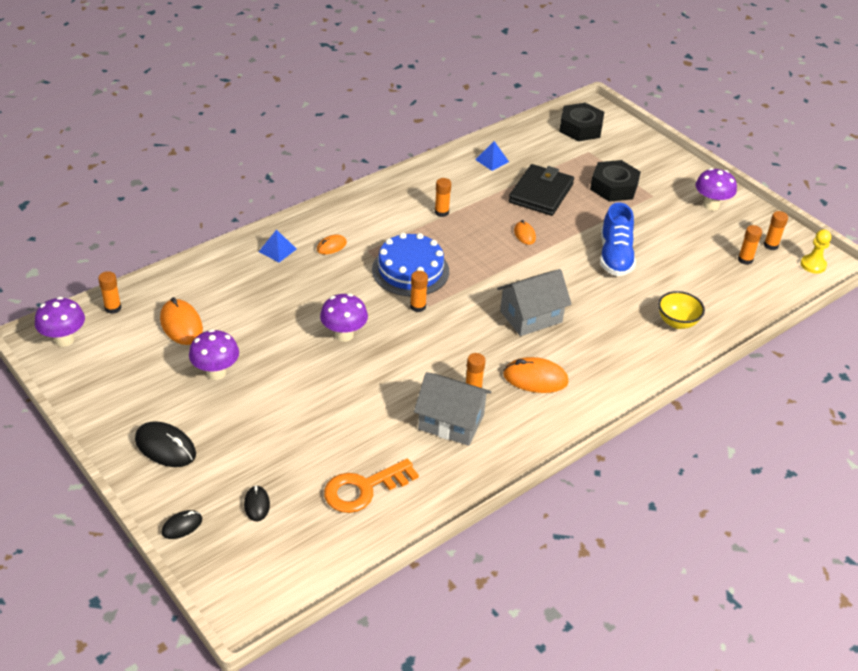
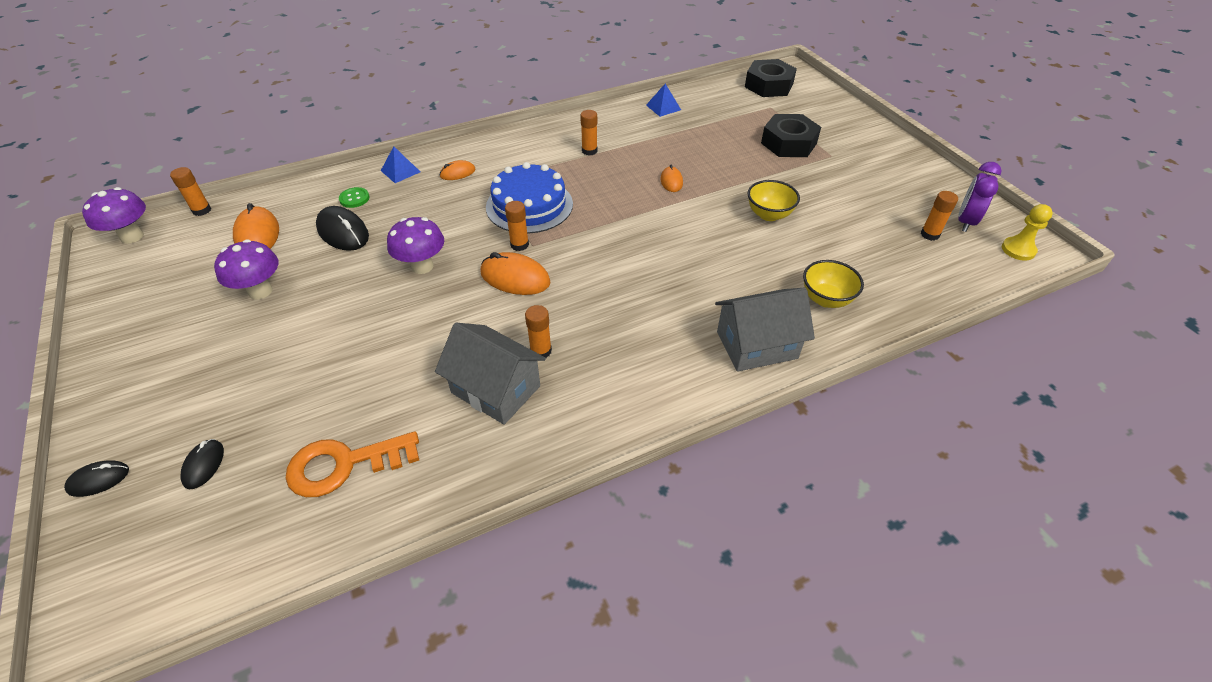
camera: 15 degrees right, 5 degrees up
black mouse [135,421,196,467] -> black mouse moved to [316,206,369,251]
grey house [497,269,572,336] -> grey house moved to [715,288,815,372]
orange mouse [503,357,569,393] -> orange mouse moved to [480,252,551,295]
black wallet [509,164,574,216] -> none
blue shoe [600,202,636,276] -> yellow bowl [748,180,800,221]
purple mushroom [695,168,737,211] -> none
orange glue stick [764,211,788,250] -> purple clock [958,162,1001,232]
none -> green button [339,187,370,208]

